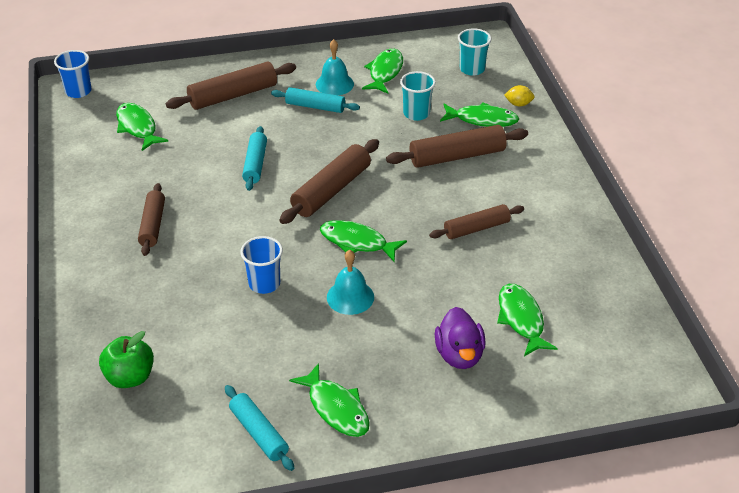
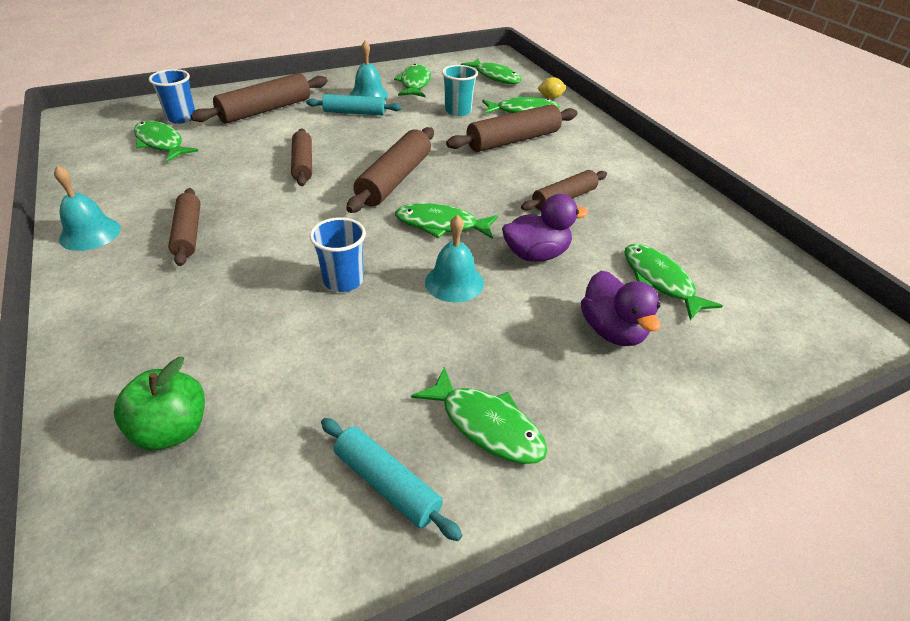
camera: 15 degrees left, 0 degrees up
blue cup [54,50,92,98] -> blue cup moved to [149,69,195,124]
turquoise rolling pin [242,126,267,191] -> brown rolling pin [291,128,312,186]
turquoise cup [458,28,492,76] -> green fish [461,58,522,84]
none -> turquoise bell [54,166,121,251]
none -> purple duck [502,194,588,262]

